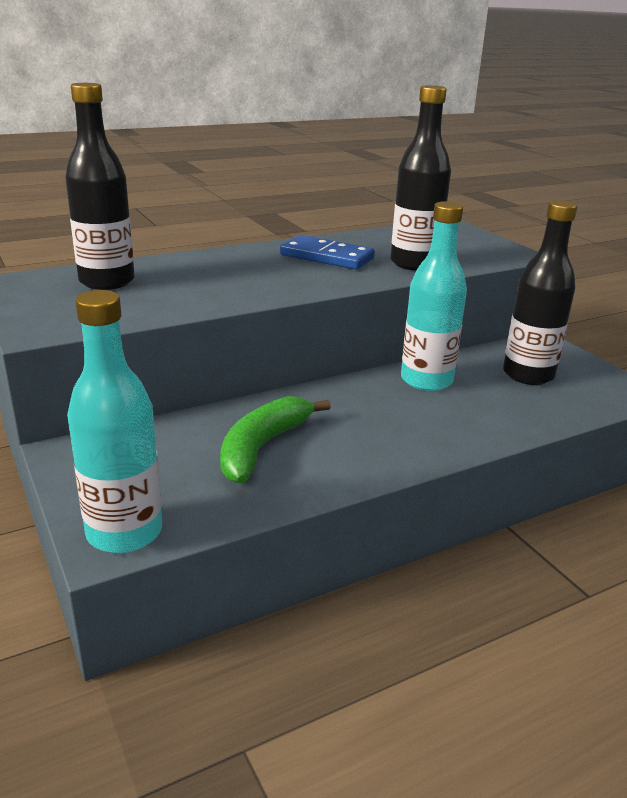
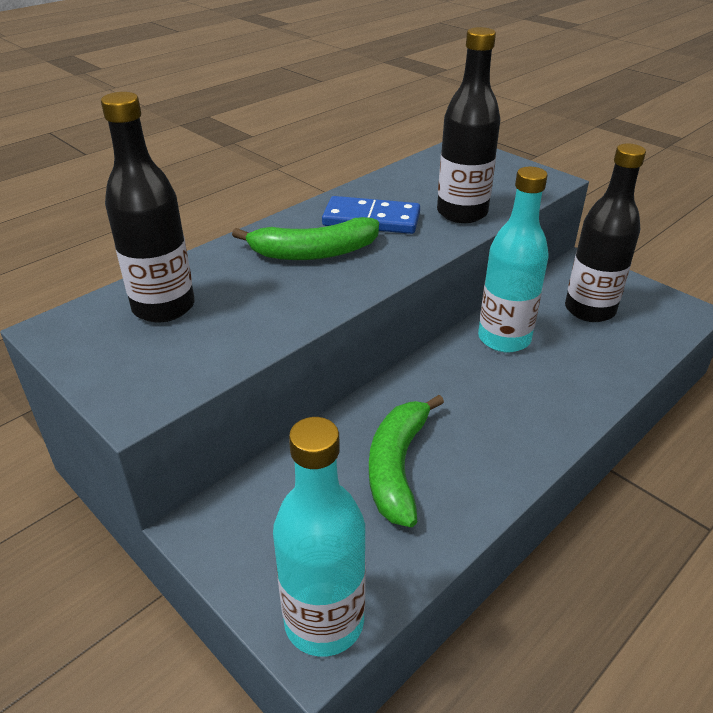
camera: 15 degrees left, 10 degrees up
none -> green banana [232,217,379,260]

